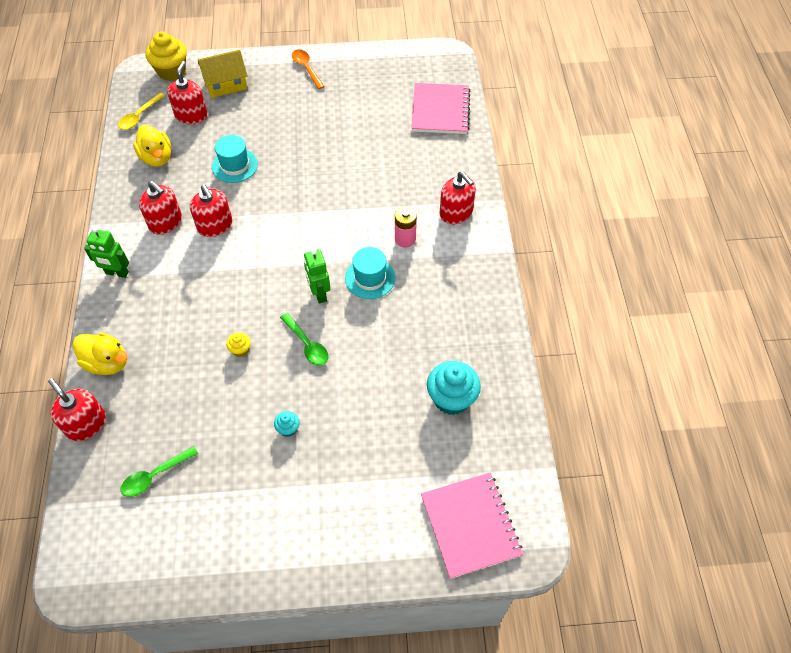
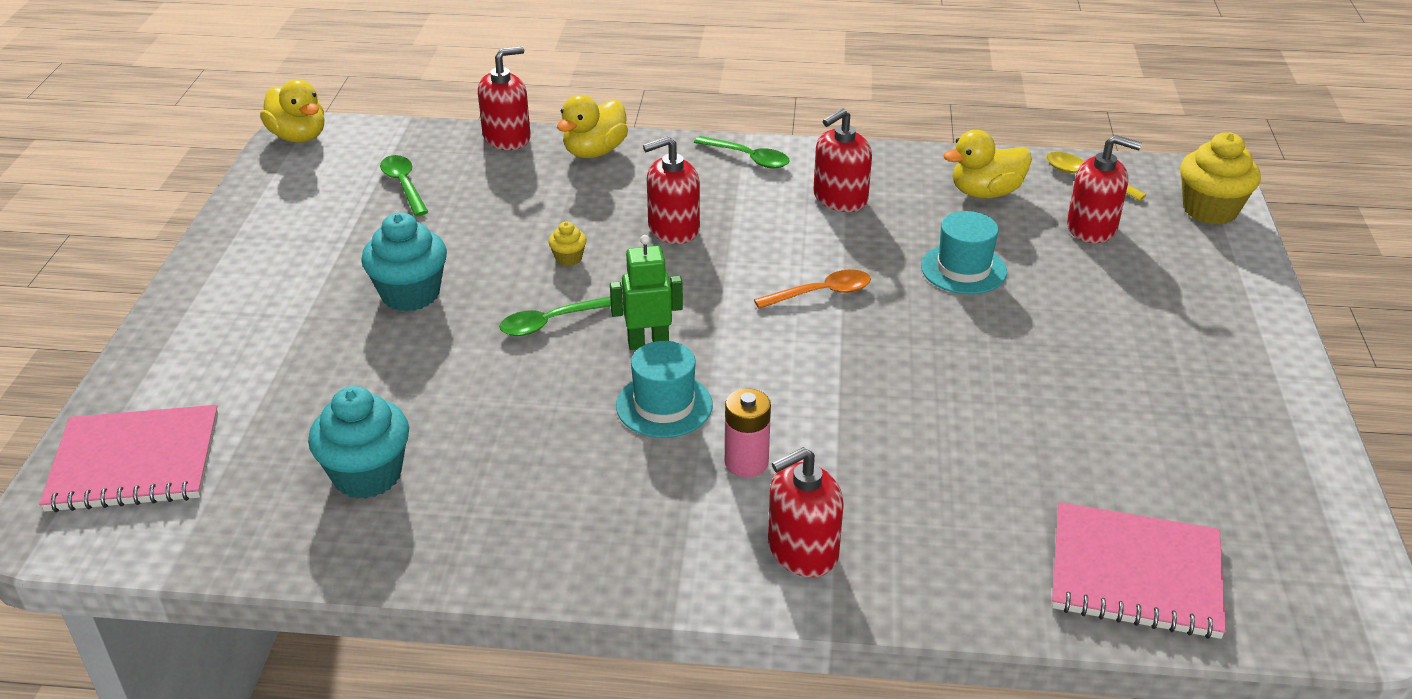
camera: 100 degrees right, 20 degrees down
green robot [84,227,129,278] -> green spoon [694,136,790,168]
red soap dispenser [190,185,232,237] -> red soap dispenser moved to [643,136,700,244]
yellow house [198,50,248,98] -> none
turquoise cupcake [274,411,300,437] -> turquoise cupcake [361,212,447,311], size x2.11
orange spoon [292,49,325,89] -> orange spoon moved to [754,270,871,309]
none -> yellow duck [260,80,324,143]

